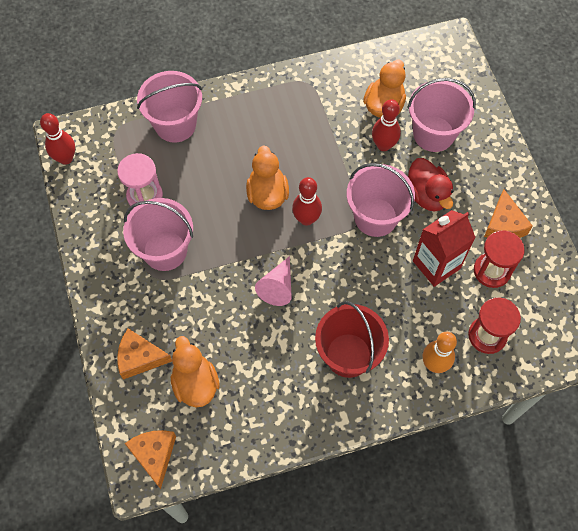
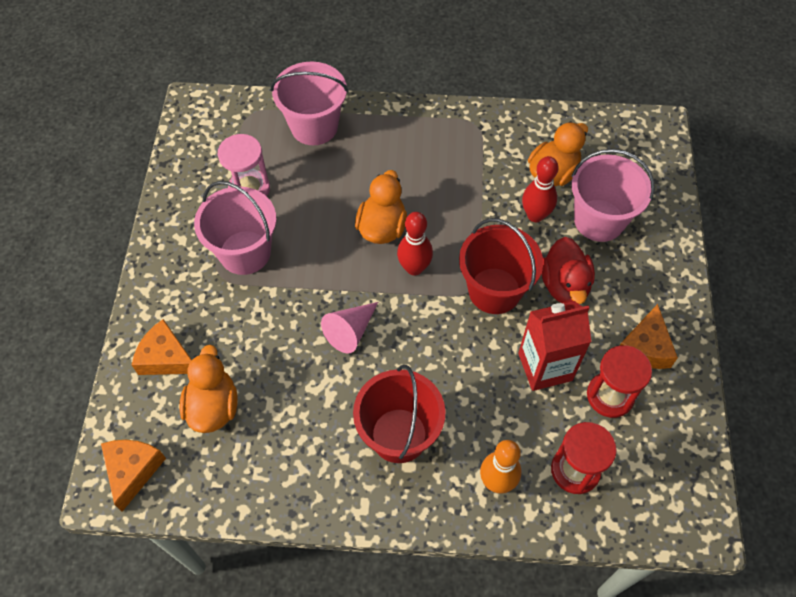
camera: 20 degrees right, 5 degrees down
red bowling pin [40,113,75,165] -> none
pink bucket [347,163,415,237] -> red bucket [459,218,543,314]

